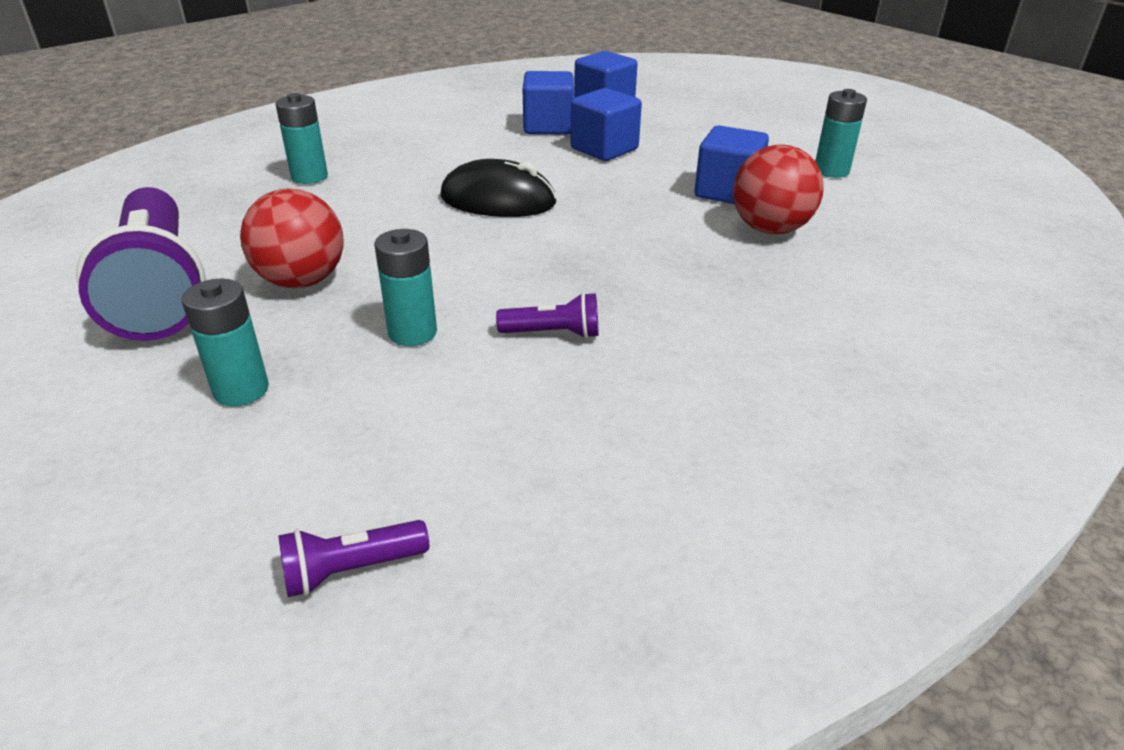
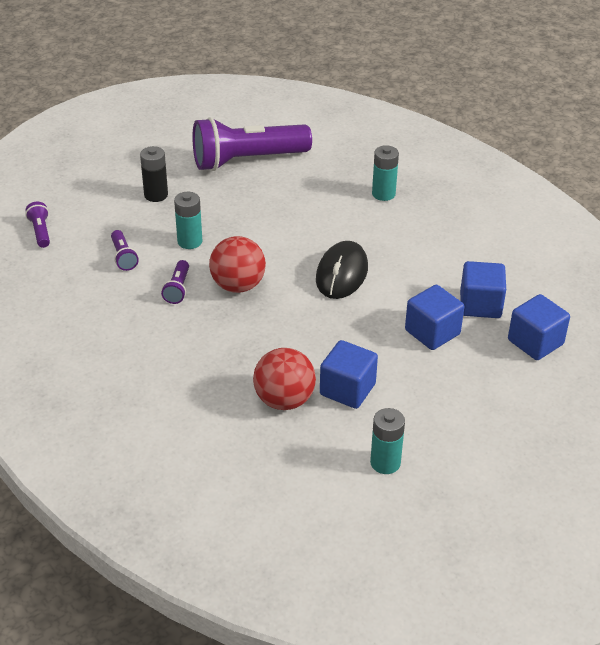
camera: 95 degrees right, 5 degrees up
turquoise battery [182,279,269,406] -> black battery [140,146,168,202]
red ball [240,189,344,288] -> red ball moved to [209,236,266,293]
none -> purple flashlight [111,230,139,271]

